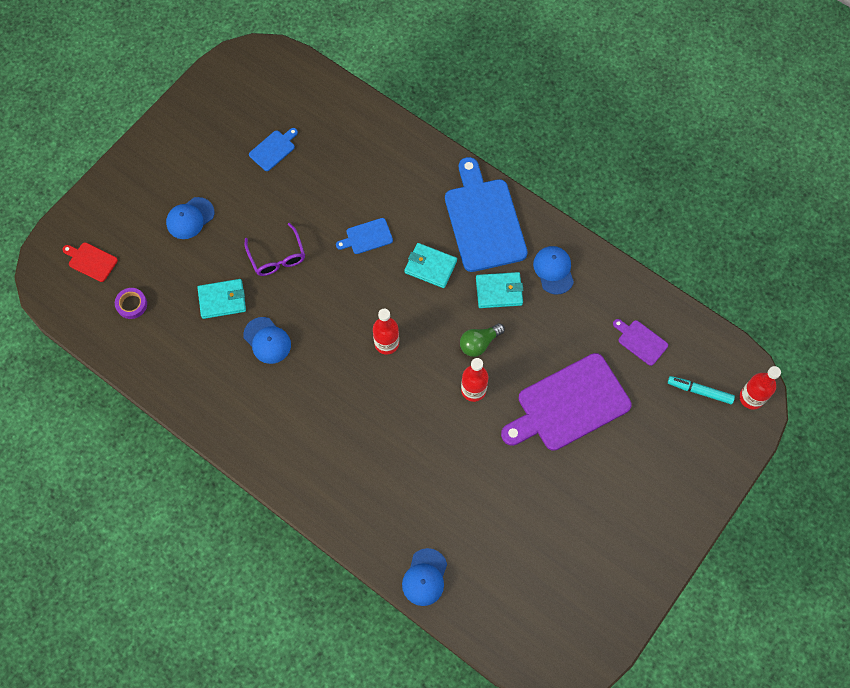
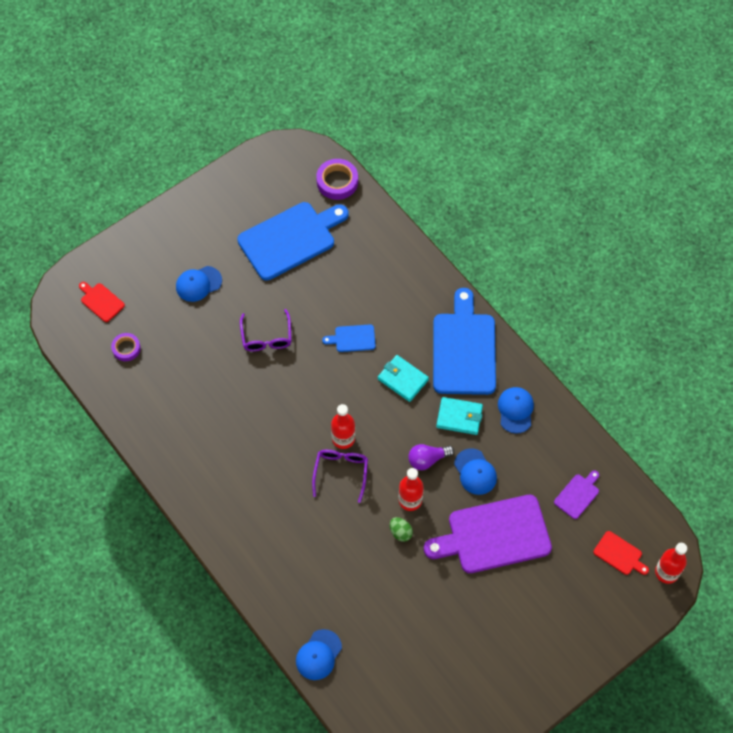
camera: 15 degrees right, 5 degrees down
turquoise wallet [197,279,246,319] -> none
blue cap [243,317,291,364] -> blue cap moved to [454,448,497,495]
blue cutting board [249,128,298,171] -> blue cutting board [237,202,349,280], size x2.23
green light bulb [460,323,505,357] -> purple light bulb [408,444,454,470]
purple cutting board [613,319,668,366] -> purple cutting board turned 75 degrees clockwise [554,470,599,519]
turquoise marker [668,376,735,404] -> red cutting board [593,531,649,575]
none -> purple glasses [312,450,368,503]
none -> purple tape [316,159,358,200]
none -> green egg [390,517,413,542]

